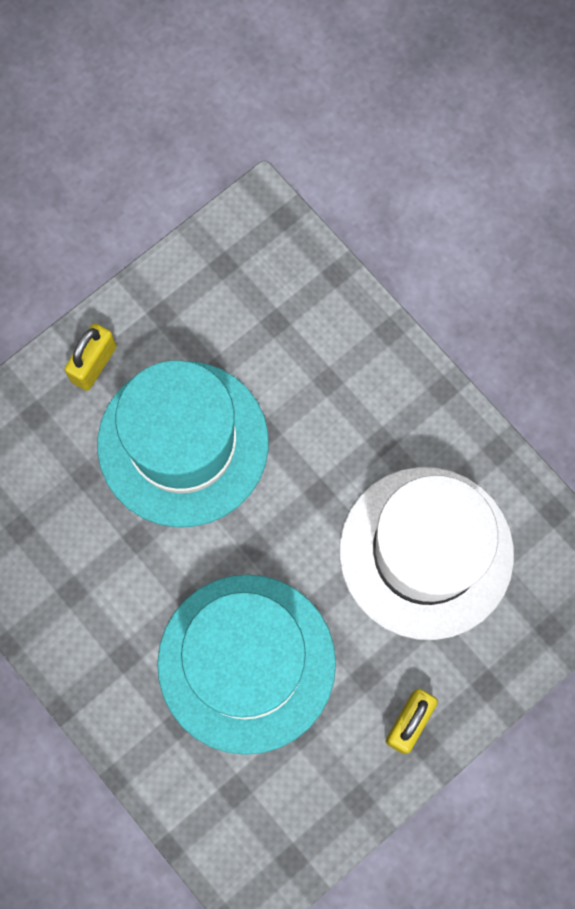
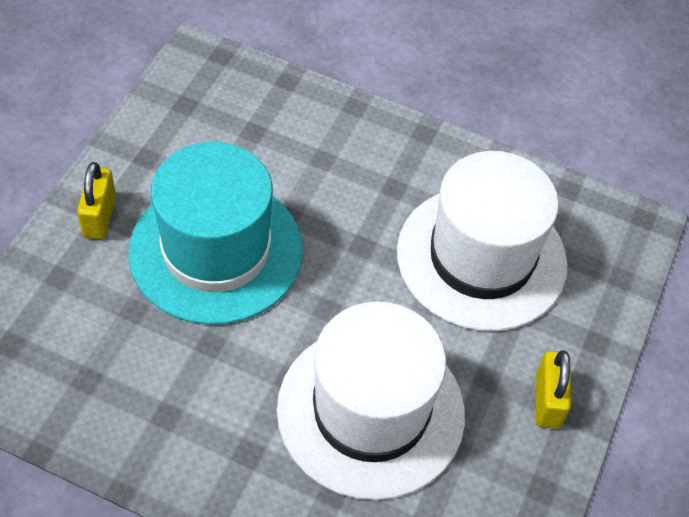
camera: 30 degrees left, 20 degrees down
turquoise hat [157,574,336,755] -> white hat [277,302,465,500]

